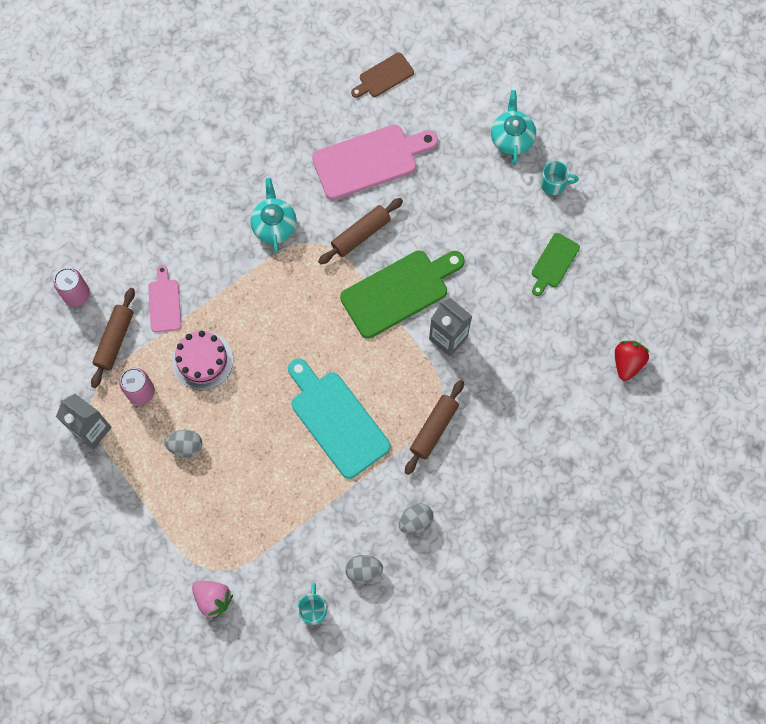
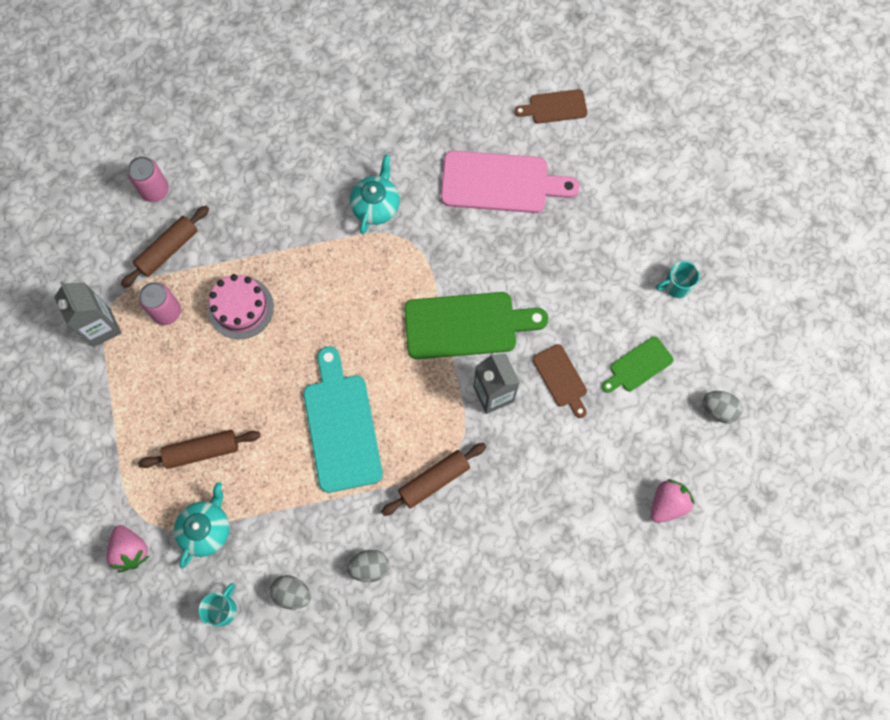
camera: 25 degrees right, 0 degrees up
pink cutting board [148,265,181,332] -> none
grey egg [165,430,202,458] -> grey egg moved to [703,391,743,423]
brown rolling pin [318,198,403,264] -> brown rolling pin moved to [138,430,260,469]
turquoise teapot [491,90,536,165] -> turquoise teapot moved to [174,482,230,568]
turquoise mug [541,161,579,195] -> turquoise mug turned 135 degrees clockwise [656,261,700,298]
red strawberry [615,341,649,381] -> pink strawberry [651,479,695,523]
none -> brown cutting board [533,344,587,418]

